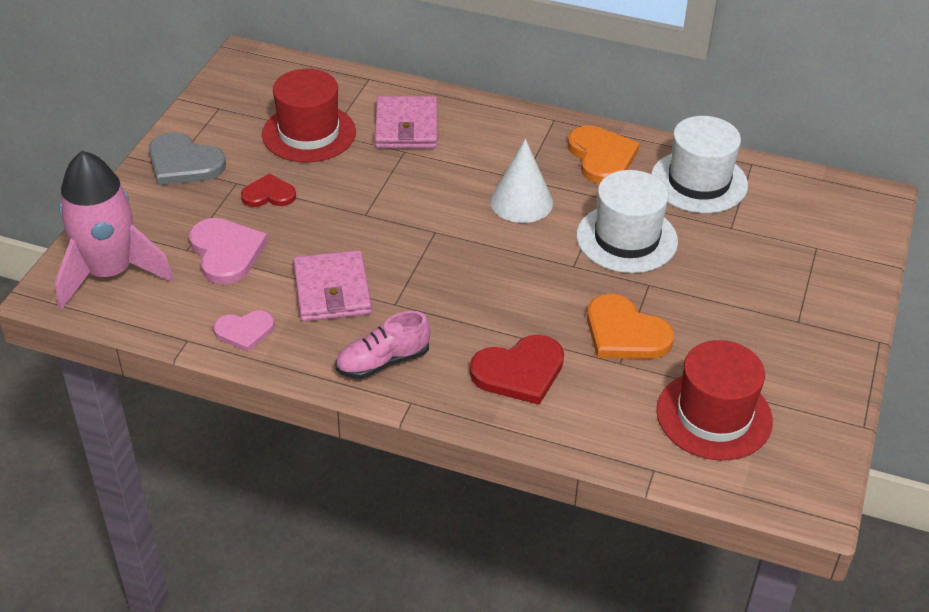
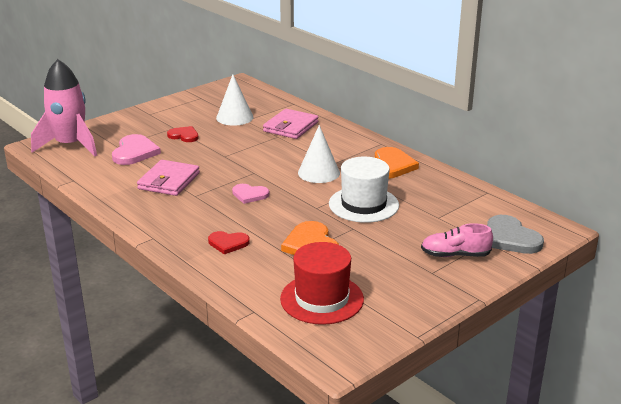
camera: 30 degrees right, 15 degrees down
grey heart [149,132,226,185] -> grey heart moved to [487,215,544,254]
pink heart [213,310,275,352] -> pink heart moved to [232,184,269,204]
red hat [262,69,356,162] -> white cone [216,74,253,126]
pink shoe [335,311,430,379] -> pink shoe moved to [421,223,493,257]
red heart [470,335,564,405] -> red heart [208,231,250,254], size x0.63
white hat [651,116,748,213] -> none

